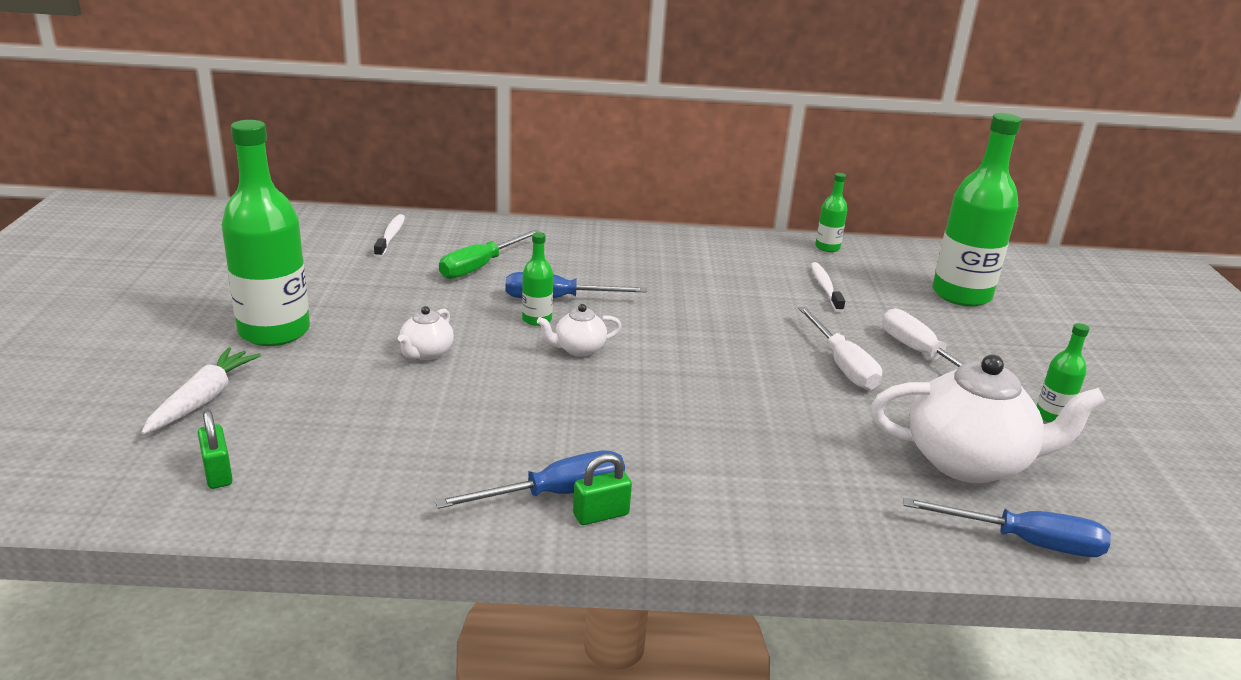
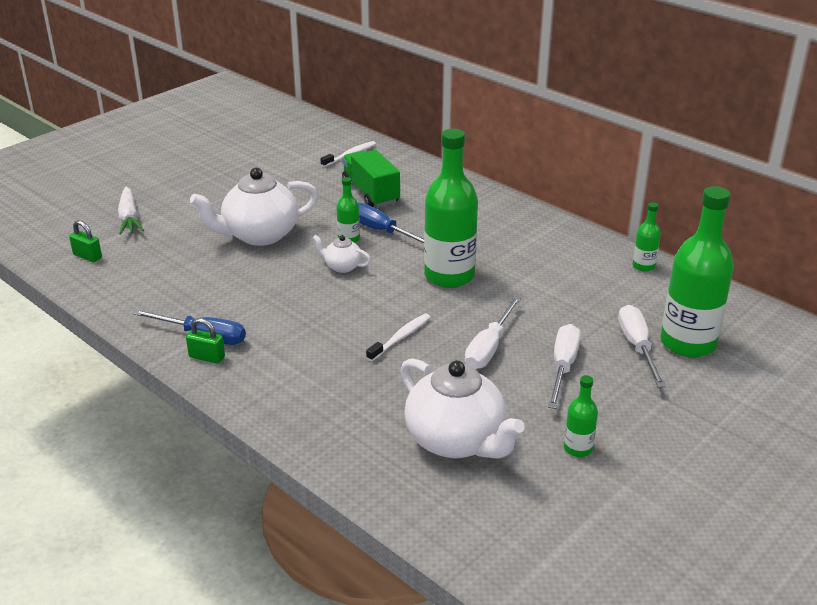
camera: 45 degrees right, 5 degrees up
white carrot [141,348,261,434] -> white carrot turned 105 degrees clockwise [118,187,144,235]
green padlock [198,410,233,489] -> green padlock turned 75 degrees counterclockwise [69,220,102,262]
green bottle [221,120,310,346] -> green bottle moved to [424,129,478,288]
white teapot [398,306,454,360] -> white teapot [190,168,319,246], size x2.12
green screwdriver [439,230,540,279] -> green truck [342,150,400,207]
white toothbrush [811,262,845,312] -> white toothbrush moved to [366,314,431,362]
blue screwdriver [903,498,1111,557] -> none
none -> white screwdriver [618,305,666,388]

